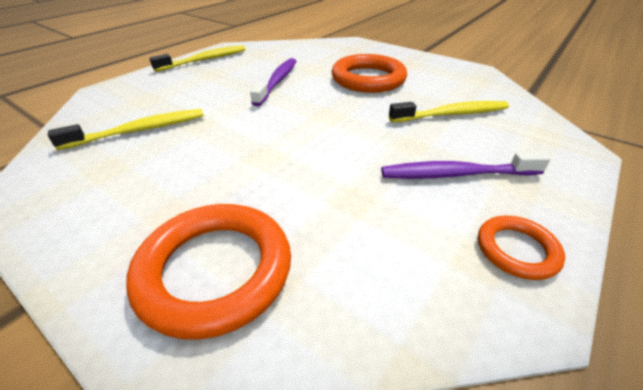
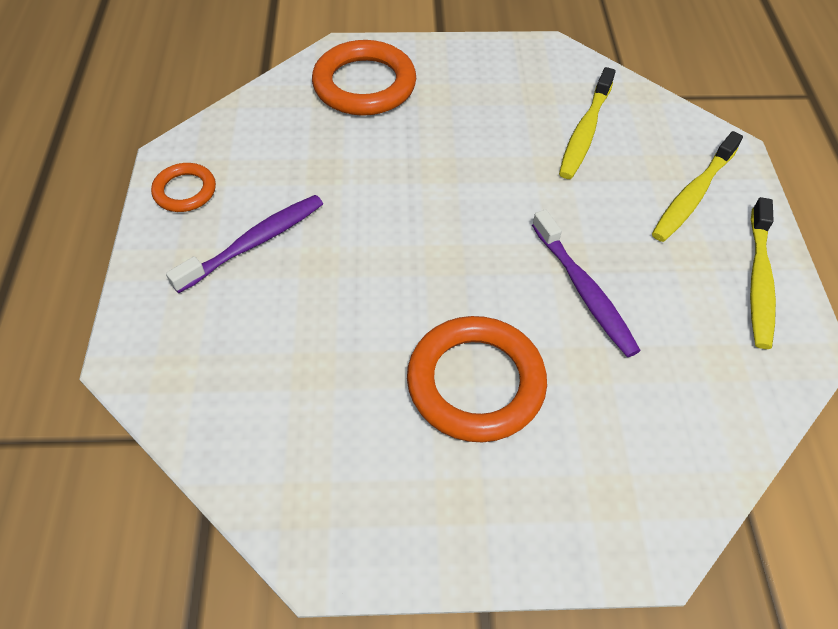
camera: 140 degrees right, 15 degrees up
yellow toothbrush [389,101,509,122] -> yellow toothbrush moved to [652,131,743,242]

